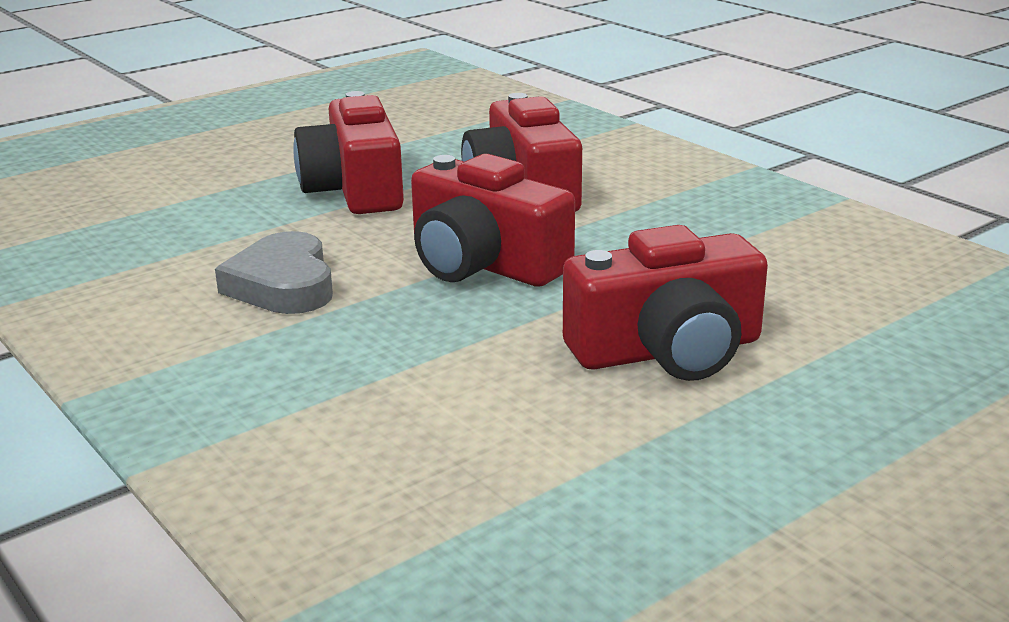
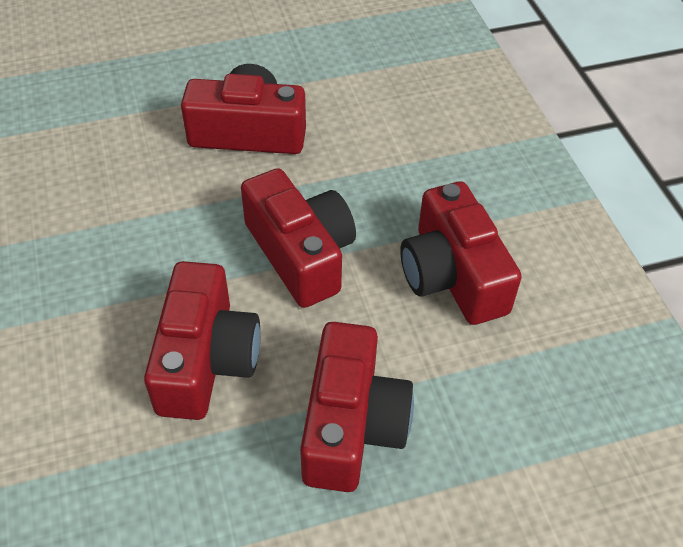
camera: 160 degrees left, 25 degrees up
grey heart [215,231,333,314] -> red camera [400,181,522,325]

